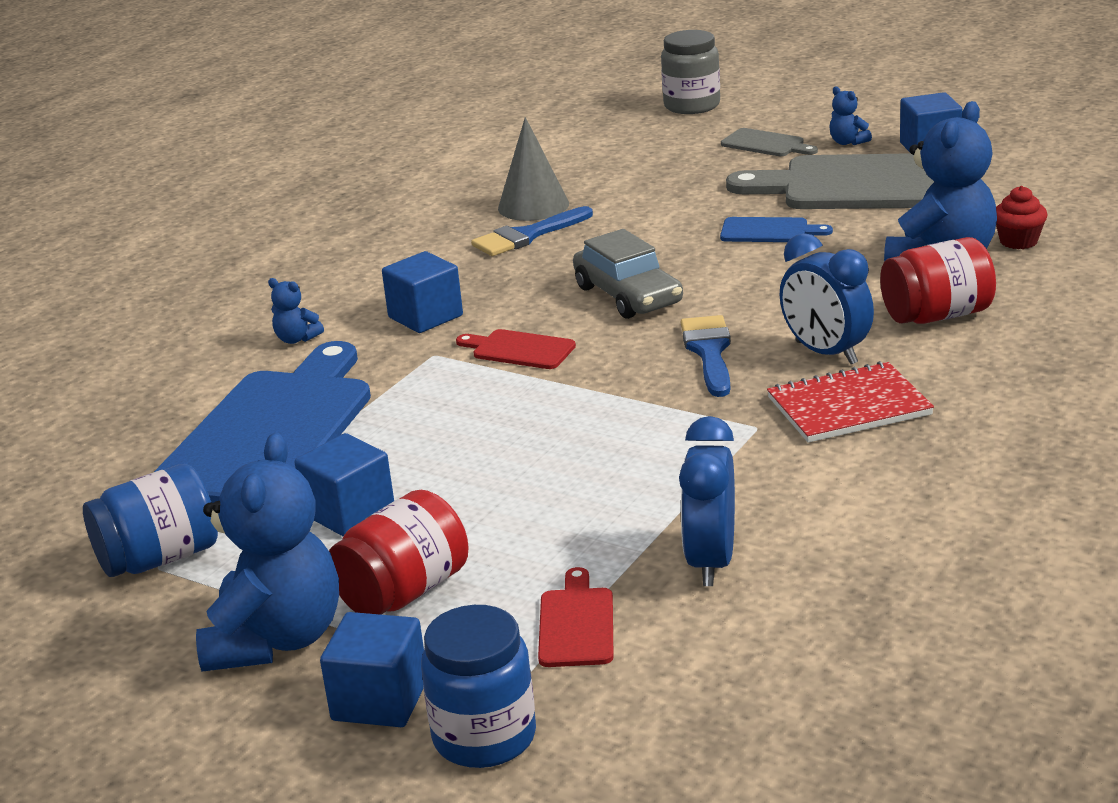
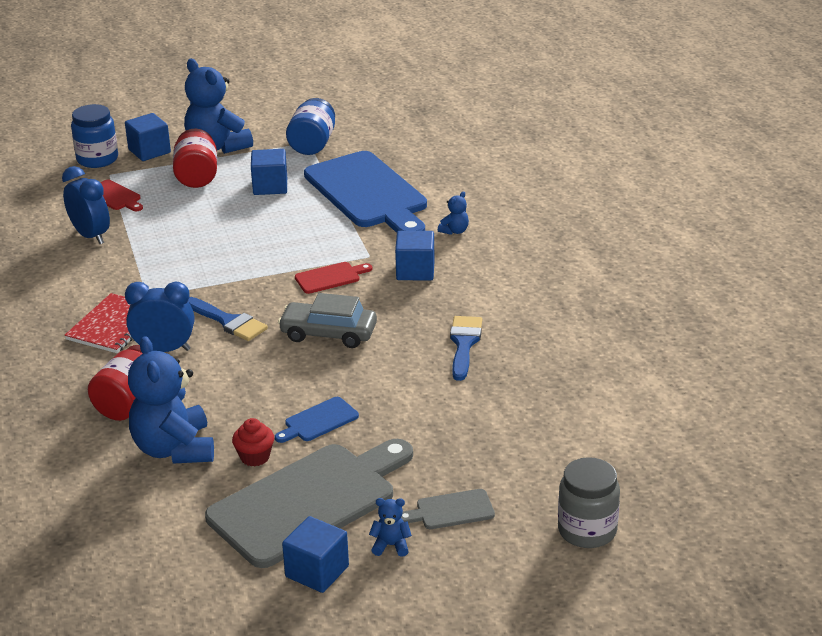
camera: 130 degrees right, 5 degrees up
blue teddy bear [268,278,324,344] -> blue teddy bear turned 150 degrees clockwise [438,191,469,235]
grey cone [498,117,569,221] -> none
red cupcake [996,186,1048,249] -> red cupcake moved to [232,418,274,466]

